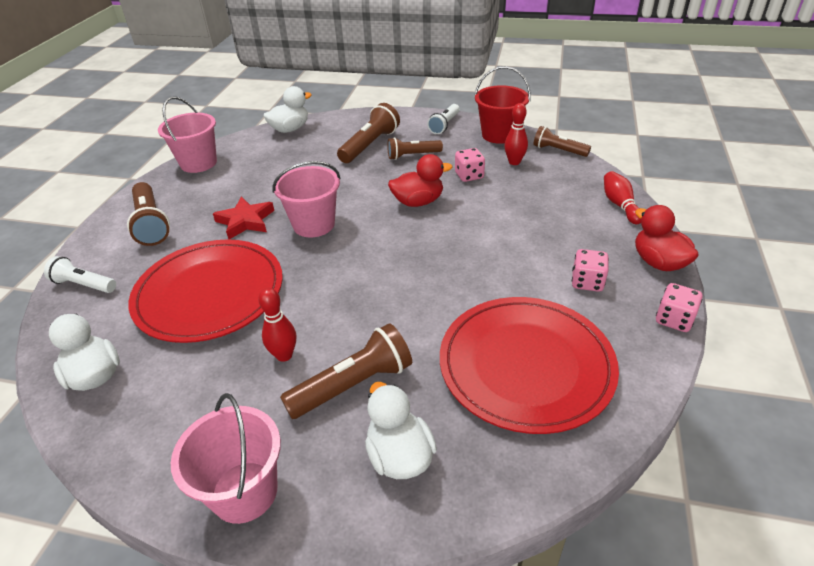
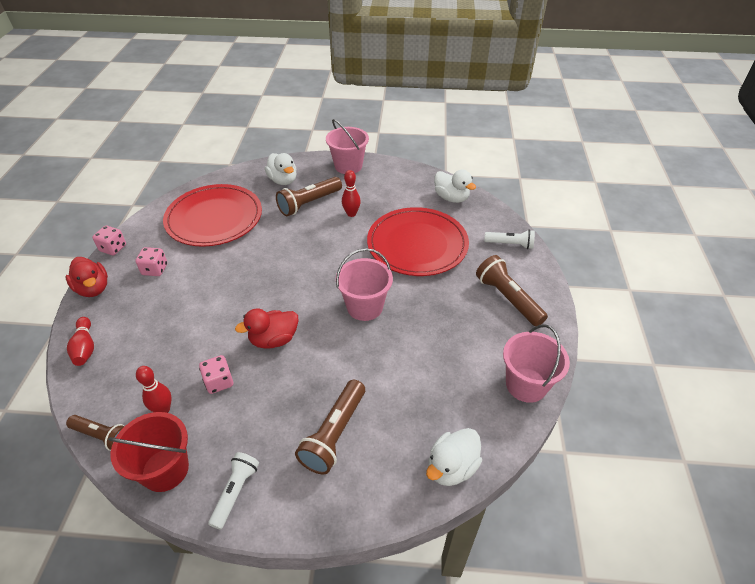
camera: 170 degrees right, 5 degrees up
red star [213,197,274,239] -> none
brown flashlight [387,137,443,160] -> none

